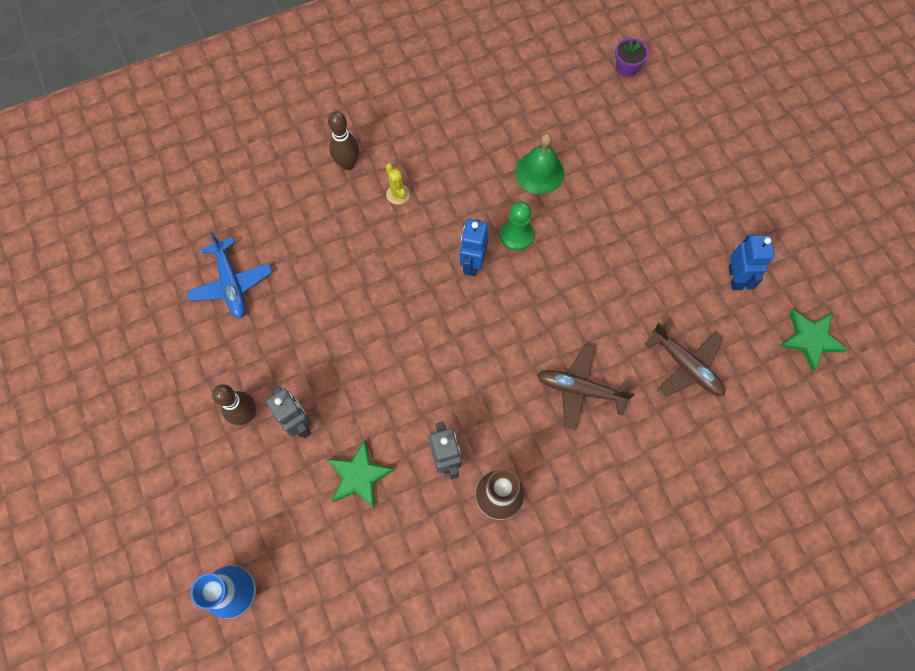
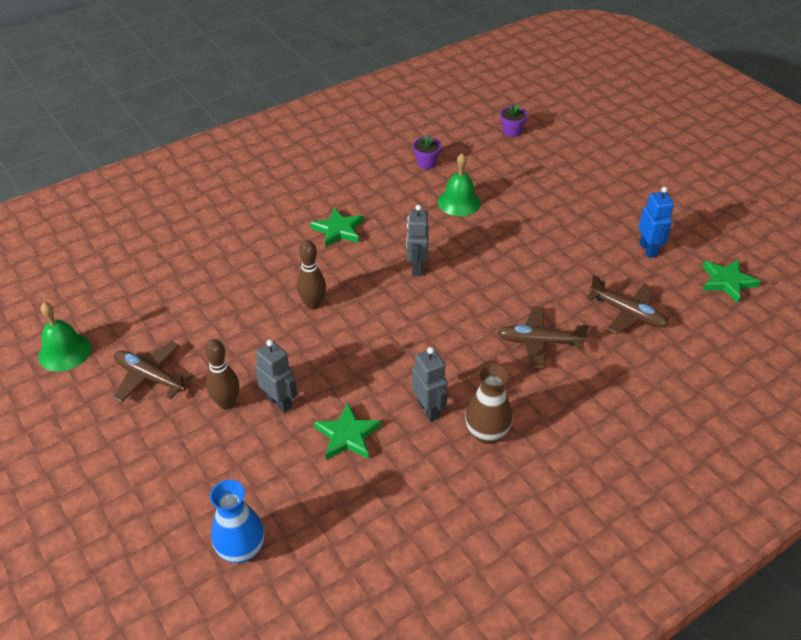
camera: 10 degrees left, 25 degrees down
blue plane [187,232,272,319] -> none
brown bowling pin [328,111,359,170] -> brown bowling pin moved to [297,240,326,310]
yellow cactus [386,163,410,205] -> green star [310,208,364,247]
blue robot [460,219,489,276] -> grey robot [406,205,429,276]
green pawn [500,201,534,251] -> none
none -> green bell [38,302,91,372]
none -> brown plane [113,341,194,403]
none -> purple flower pot [413,135,442,169]

